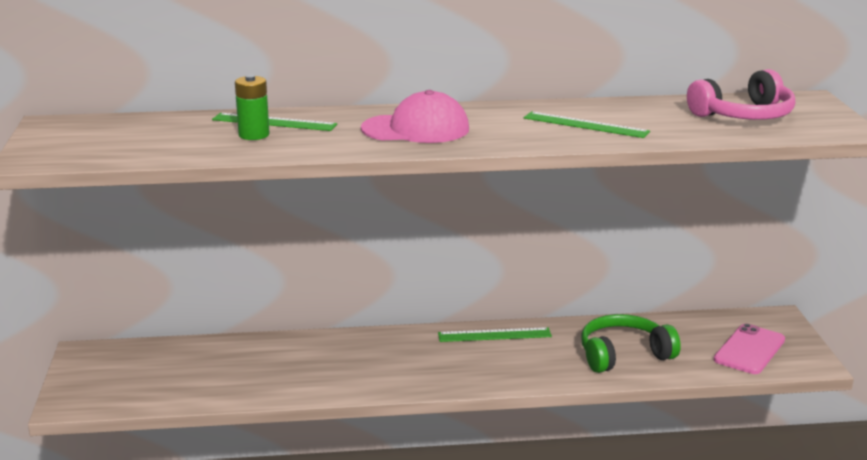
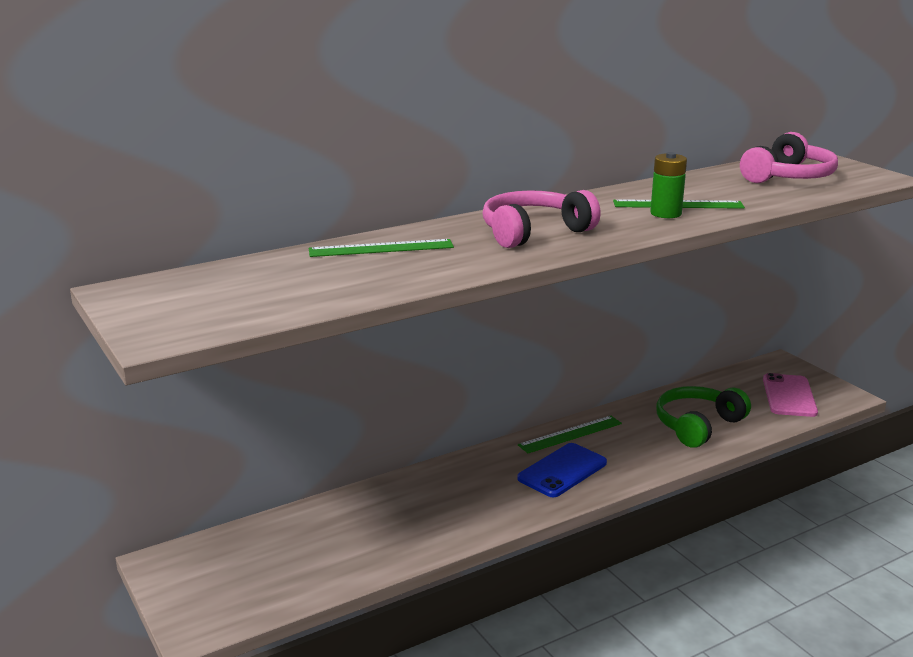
camera: 25 degrees left, 0 degrees up
green battery [235,75,270,140] -> green battery moved to [650,152,687,218]
pink cap [361,90,469,143] -> pink headphones [483,190,601,248]
none -> blue phone [517,443,607,497]

